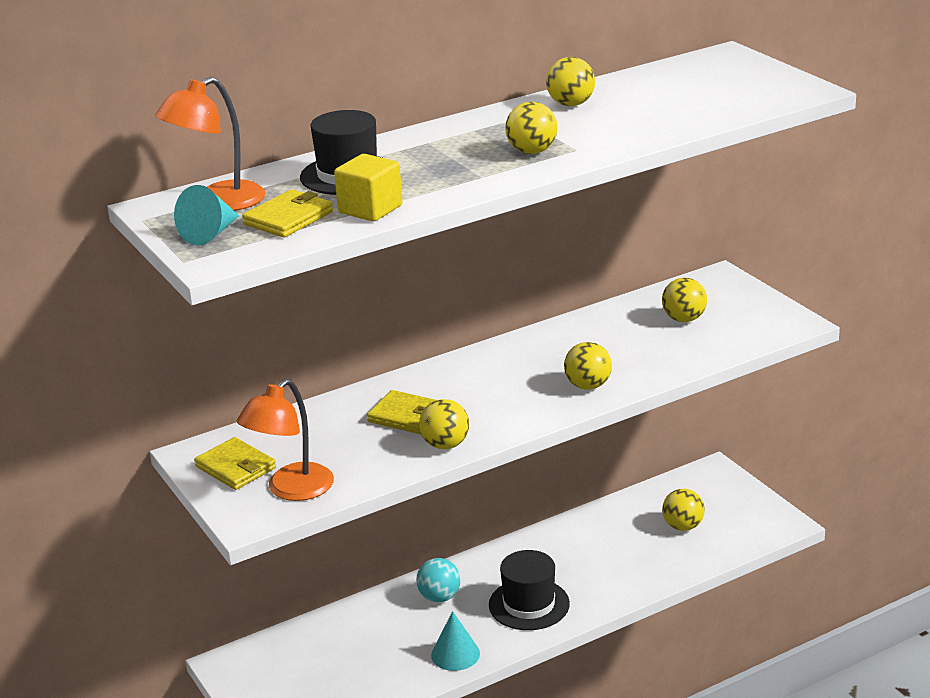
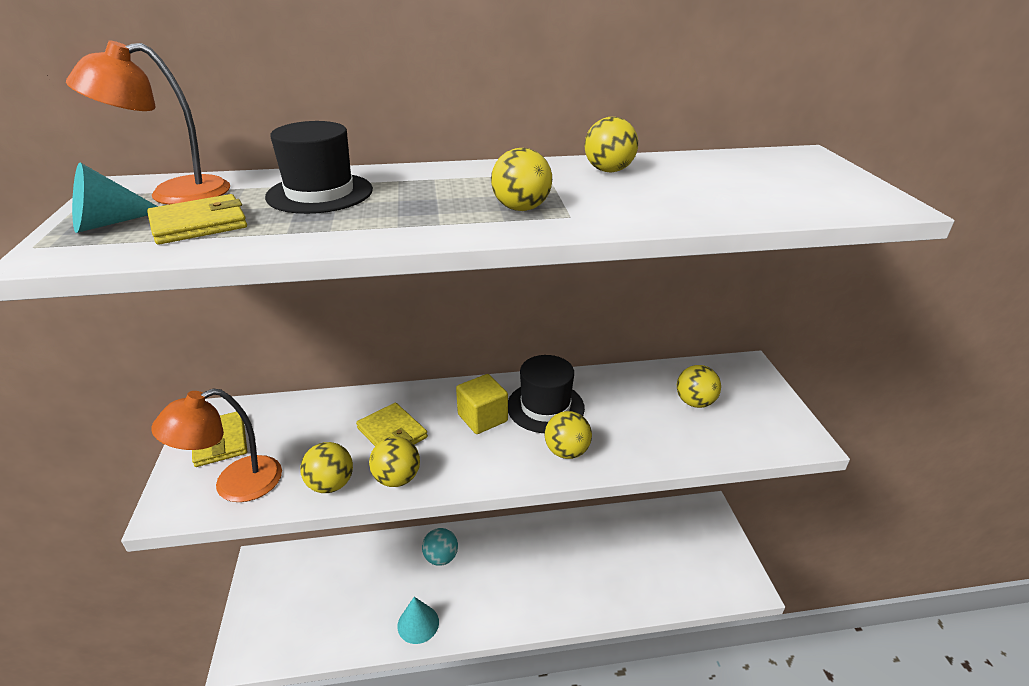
camera: 20 degrees right, 5 degrees up
yellow cube [334,154,402,222] -> yellow cube moved to [456,374,508,434]
black hat [489,550,570,630] -> black hat moved to [508,355,585,433]
yellow ball [662,489,705,531] -> yellow ball moved to [300,442,353,493]

